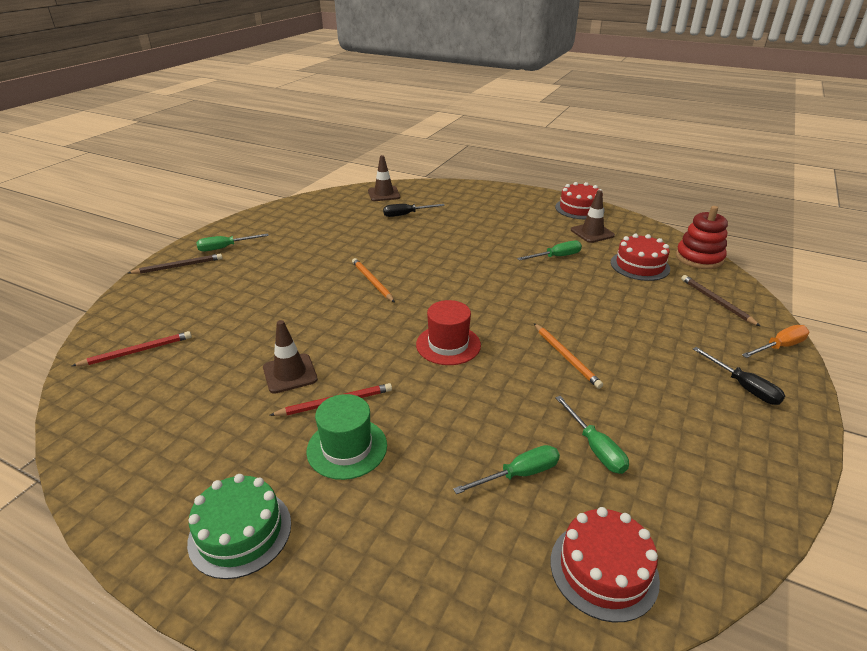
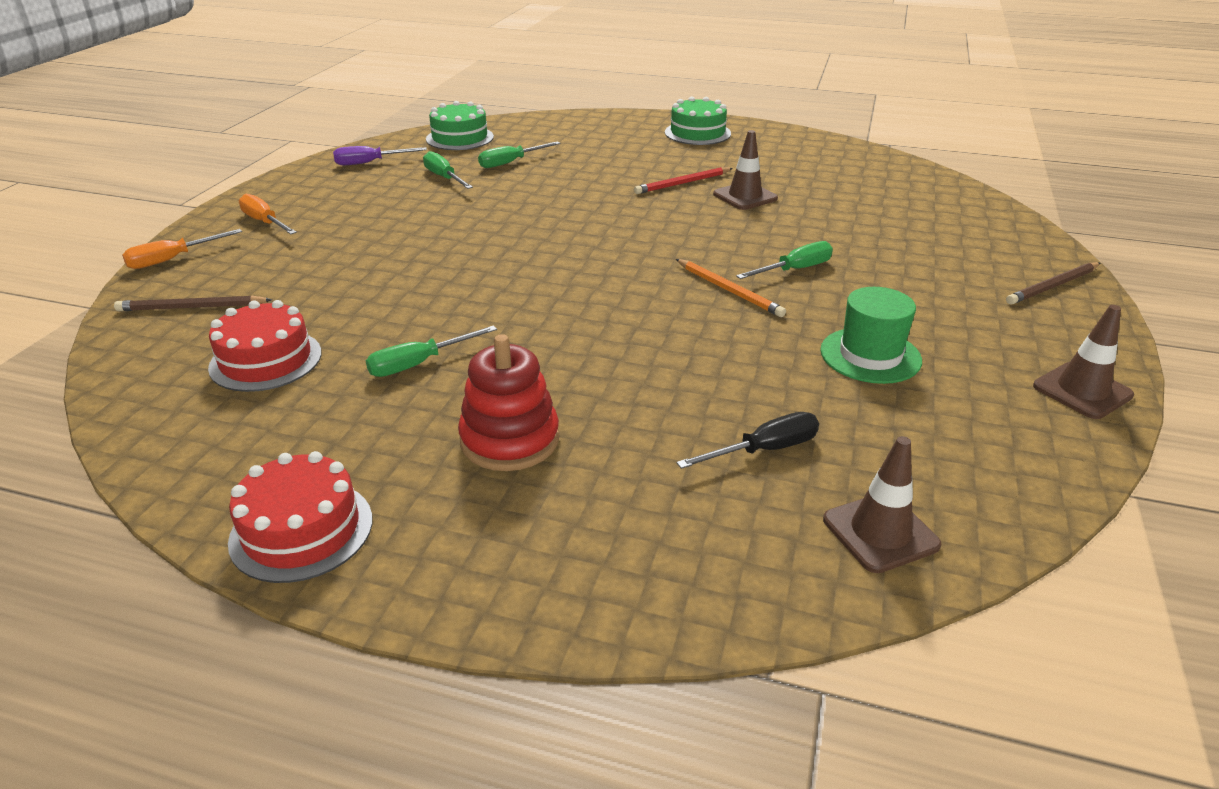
camera: 170 degrees right, 0 degrees up
red pencil [72,331,192,366] -> none
green screwdriver [196,234,269,251] -> green screwdriver moved to [736,241,833,279]
green hat [306,394,387,480] -> green hat moved to [820,287,922,384]
red hat [416,300,481,365] -> none
orange pencil [534,323,603,389] -> none
red cake [551,507,660,622] -> green cake [426,101,494,150]
brown traffic cone [571,190,615,243] -> brown traffic cone moved to [1033,305,1134,419]
red stacking toy [676,206,728,269] -> red stacking toy moved to [458,334,559,471]
brown pencil [681,275,760,326] -> brown pencil turned 120 degrees clockwise [114,296,272,311]
black screwdriver [693,347,785,405] -> orange screwdriver [239,194,297,234]
none -> purple screwdriver [333,146,427,165]

